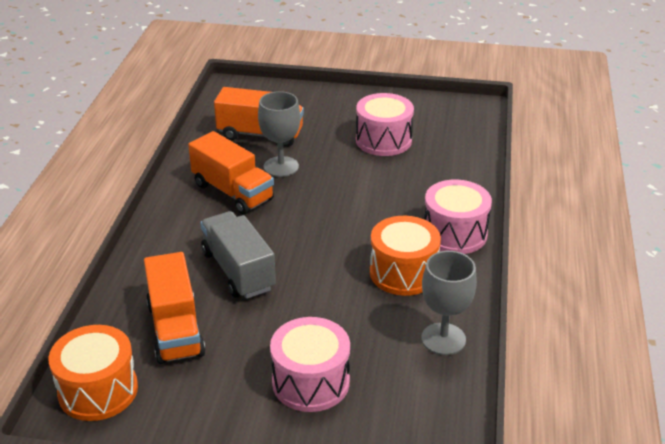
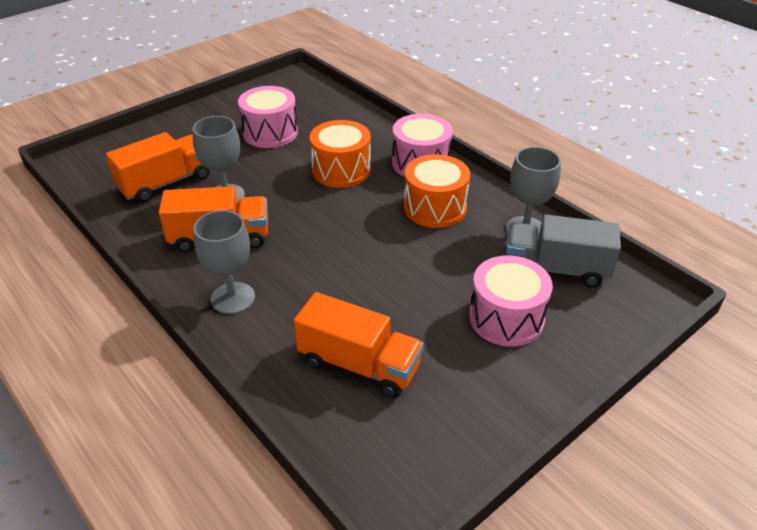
camera: 50 degrees left, 5 degrees up
orange drum [48,325,138,421] -> orange drum moved to [310,120,371,188]
grey truck [200,211,276,299] -> grey truck moved to [506,214,621,287]
none -> grey goblet [193,210,255,314]

